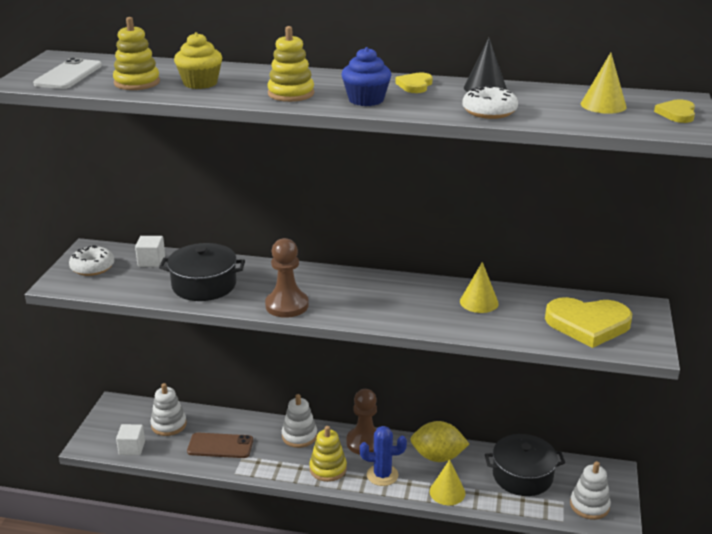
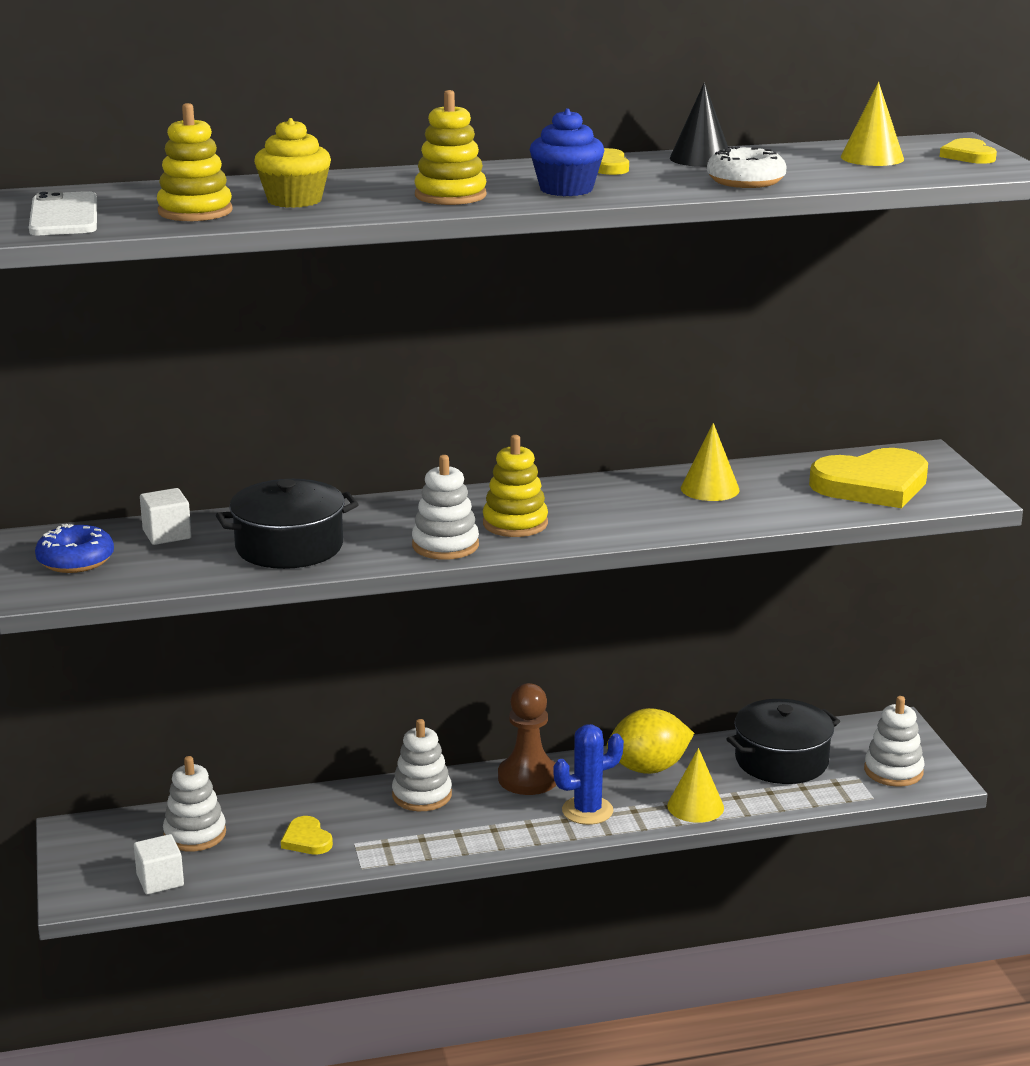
camera: 25 degrees left, 5 degrees down
white donut [69,245,114,276] -> blue donut [35,524,114,573]
brown phone [187,433,253,458] -> yellow heart [281,816,333,855]
brown pawn [265,238,309,318] -> white stacking toy [412,455,479,560]
yellow stacking toy [309,426,347,482] -> yellow stacking toy moved to [483,435,548,537]

